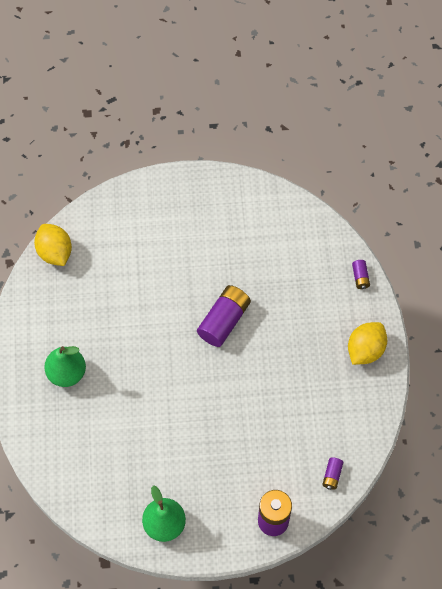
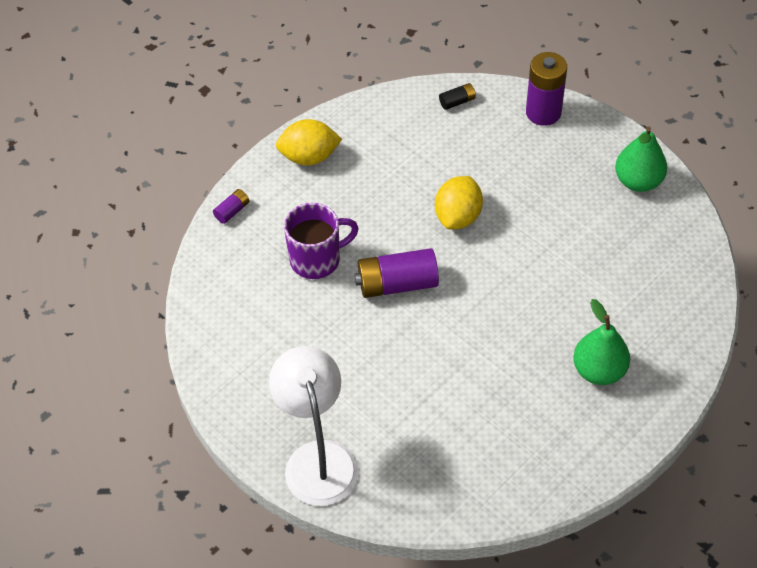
camera: 130 degrees left, 10 degrees down
yellow lemon [34,224,72,266] -> yellow lemon moved to [435,176,483,230]
purple battery [322,457,343,490] -> black battery [439,83,476,110]
none -> white lamp [269,346,359,506]
none -> purple mug [284,203,359,279]

